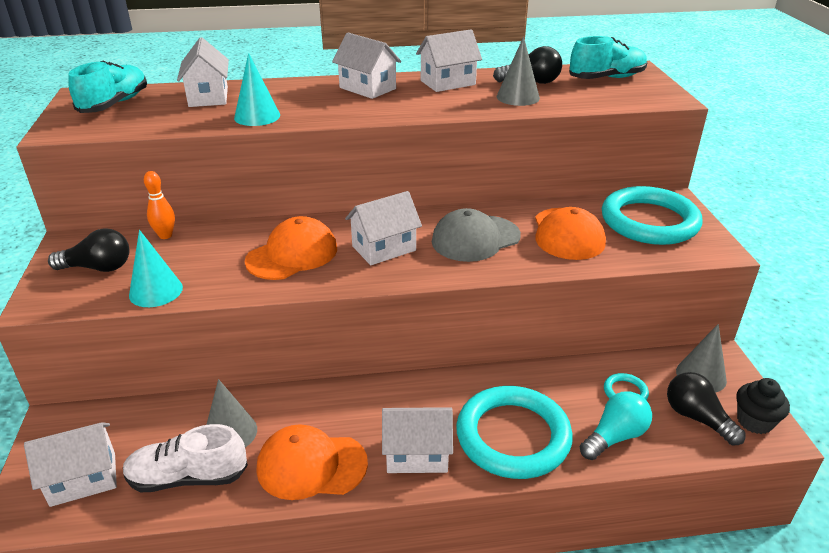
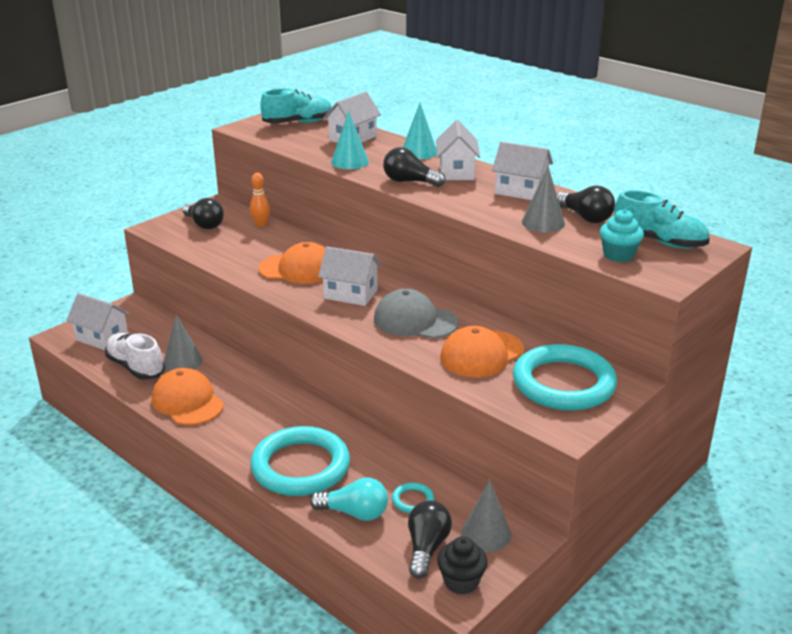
camera: 50 degrees right, 5 degrees down
turquoise cone [129,230,183,307] -> turquoise cone moved to [403,103,437,159]
white house [382,407,453,473] -> none
none -> black light bulb [383,147,445,187]
none -> turquoise cupcake [600,209,644,262]

